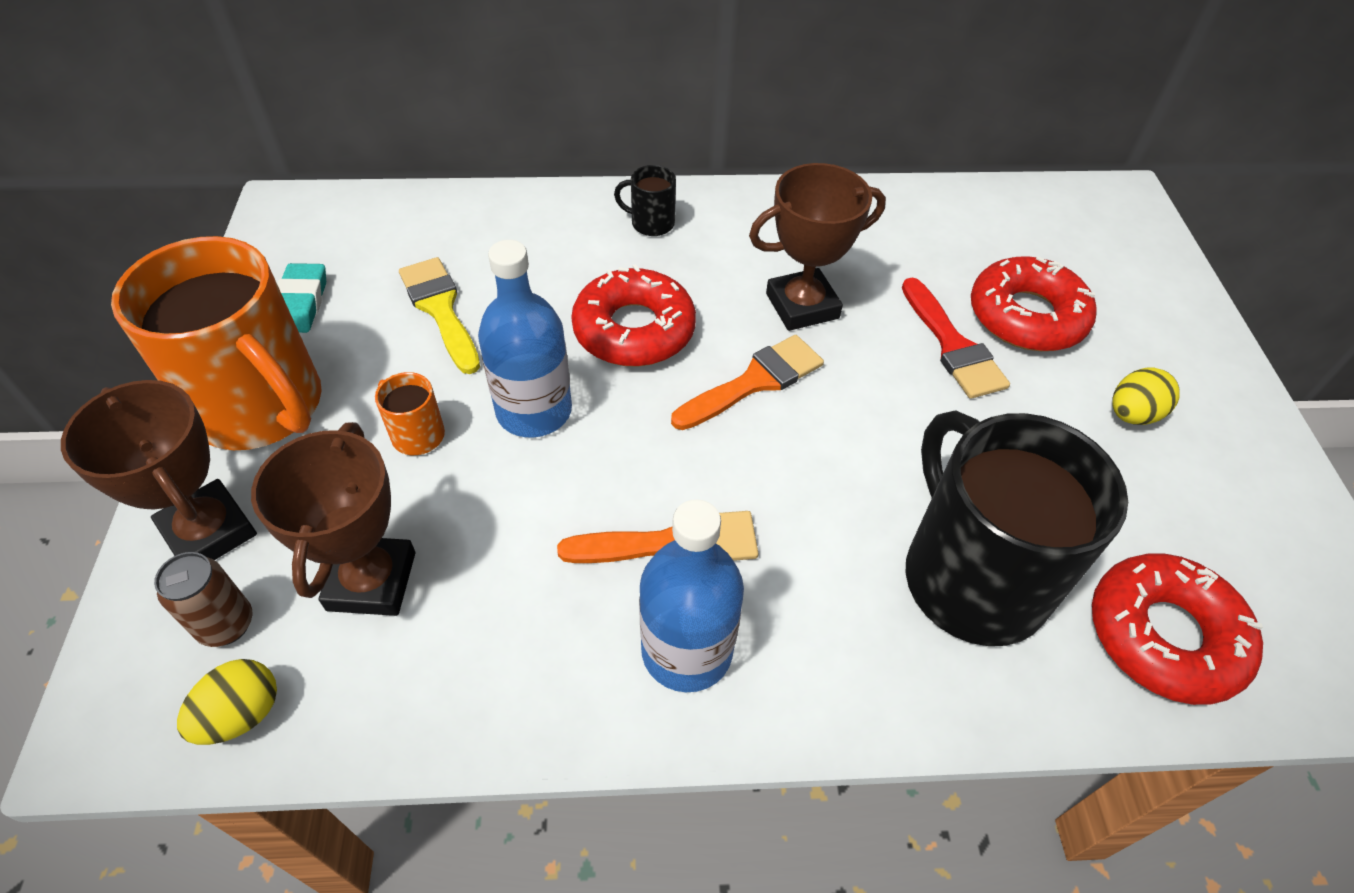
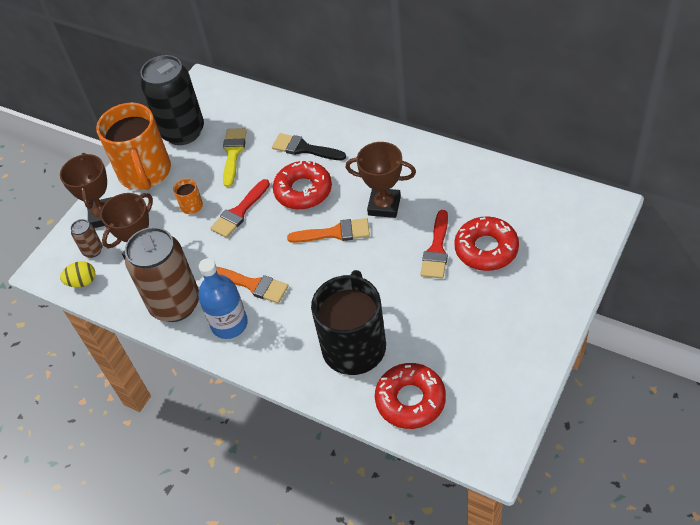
camera: 40 degrees right, 0 degrees up
turquoise eraser [277,263,326,333] -> black can [141,55,204,145]
blue bottle [478,240,572,437] -> red brush [210,179,270,238]
black mug [614,165,676,236] -> none
yellow egg [1112,368,1179,425] -> none
none -> brown can [125,227,199,322]
none -> black brush [272,133,346,160]

